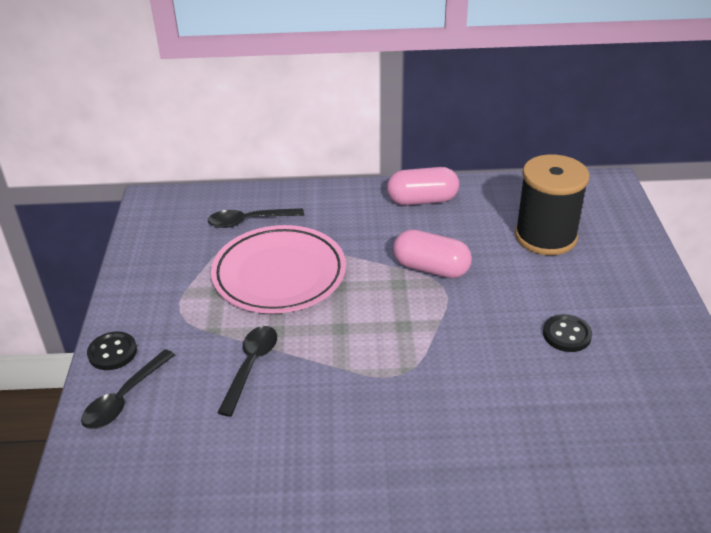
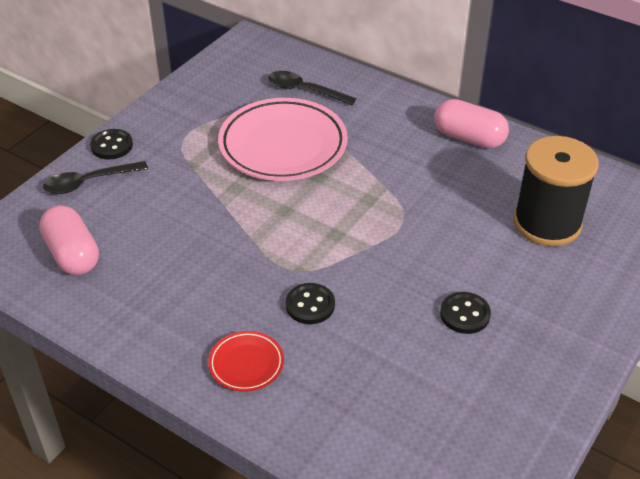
camera: 35 degrees right, 5 degrees up
black spoon [217,326,277,417] -> none
pink capsule [393,229,472,278] -> pink capsule moved to [39,205,99,275]
none -> red plate [208,331,284,391]
none -> black button [285,283,335,324]

